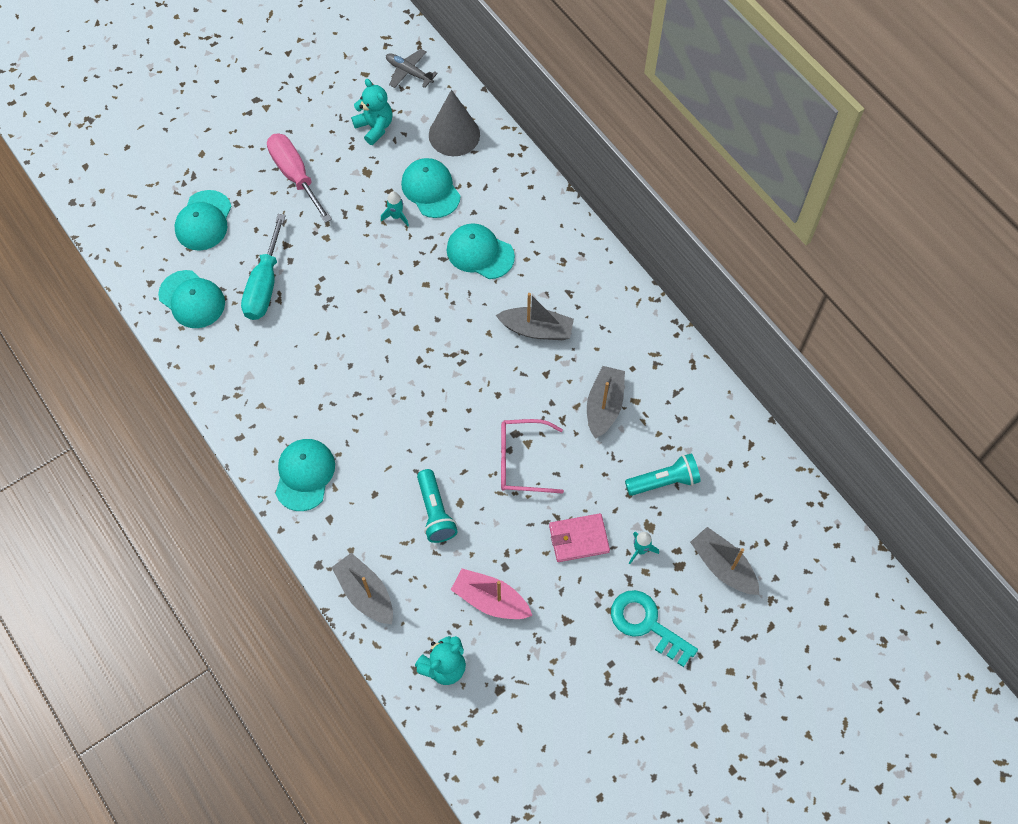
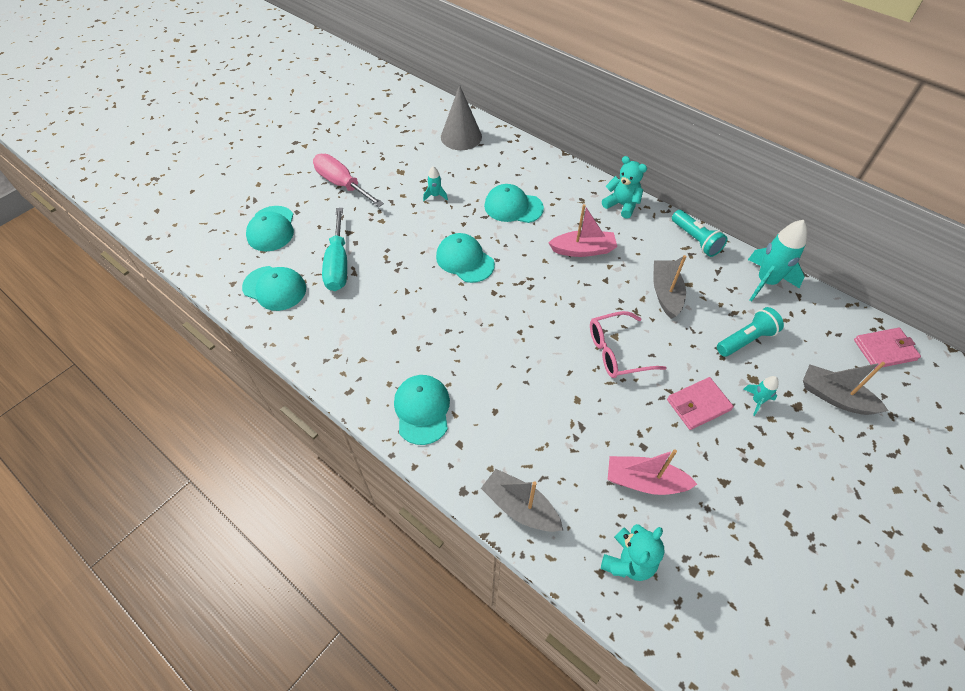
camera: 15 degrees left, 10 degrees down
turquoise teddy bear [351,79,393,145] -> turquoise teddy bear moved to [602,156,647,219]
grey plane [386,49,438,88] -> none
turquoise cap [401,158,461,218] -> turquoise cap moved to [436,233,495,283]
turquoise flashlight [417,469,458,543] -> turquoise flashlight moved to [672,210,728,257]
grey boat [496,293,574,340] -> pink boat [548,204,617,257]
turquoise key [611,590,698,667] -> none
none -> turquoise rocket [748,220,808,301]
none -> pink wallet [854,328,921,369]

